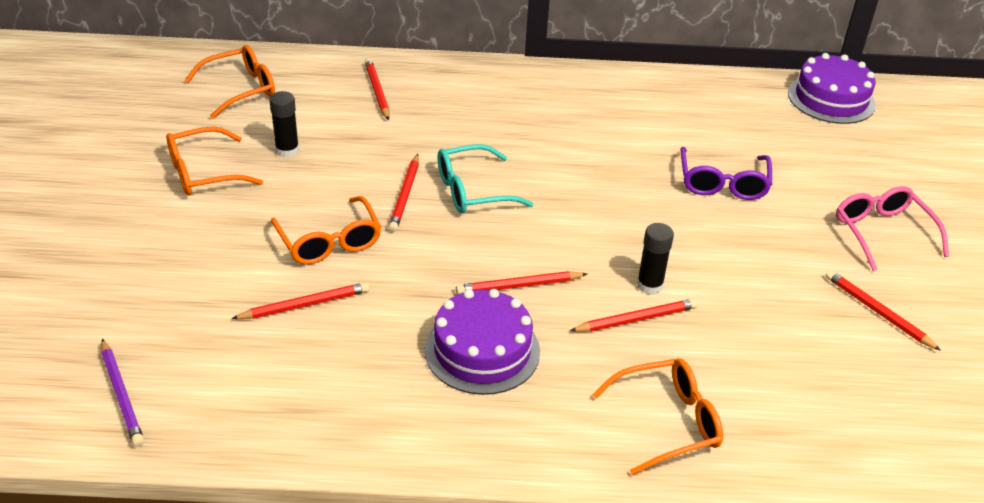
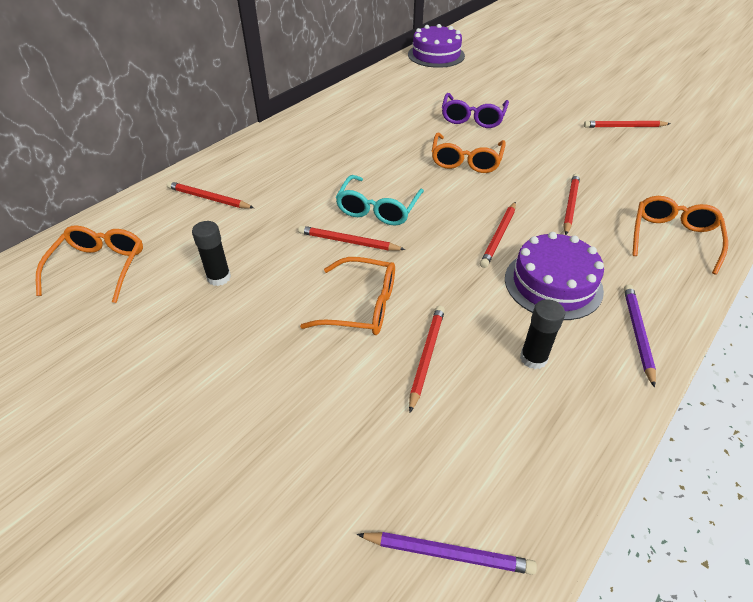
camera: 50 degrees left, 5 degrees up
orange glasses [166,126,263,196] -> orange glasses moved to [432,133,506,173]
red pencil [388,154,419,232] -> red pencil turned 150 degrees clockwise [298,226,405,251]
black glue stick [637,223,674,295] -> black glue stick moved to [520,299,565,369]
purple glasses [681,147,772,200] -> purple glasses turned 60 degrees clockwise [442,93,509,128]
pink glasses [836,186,949,271] -> none
none -> purple pencil [624,284,656,388]

